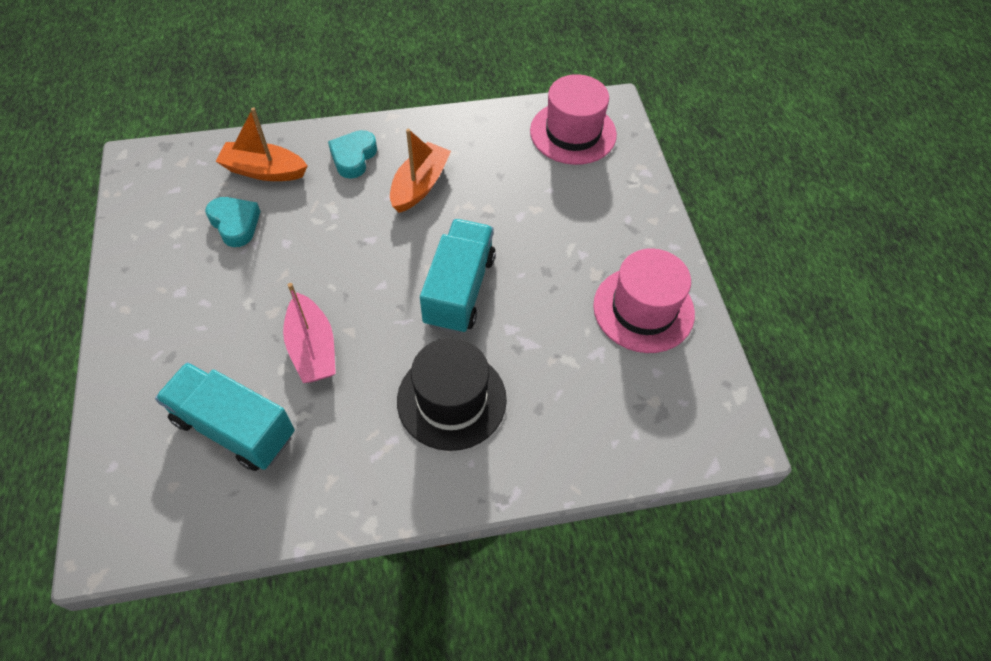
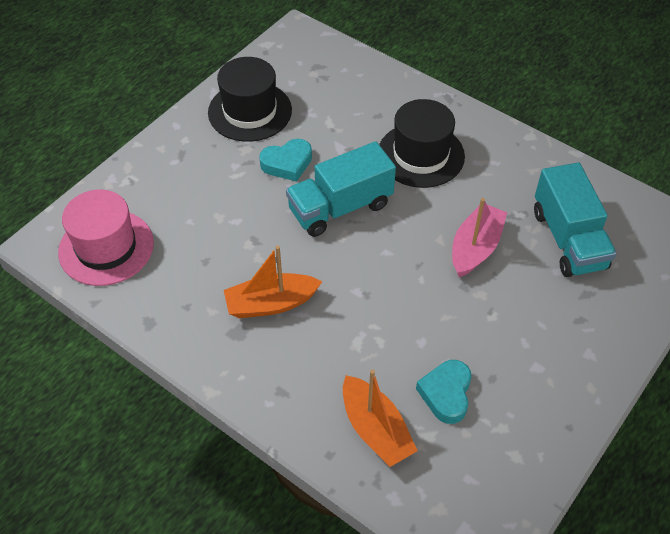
camera: 130 degrees left, 5 degrees down
turquoise heart [328,130,377,179] -> turquoise heart moved to [259,139,312,182]
pink hat [593,248,695,353] -> black hat [208,57,292,142]

